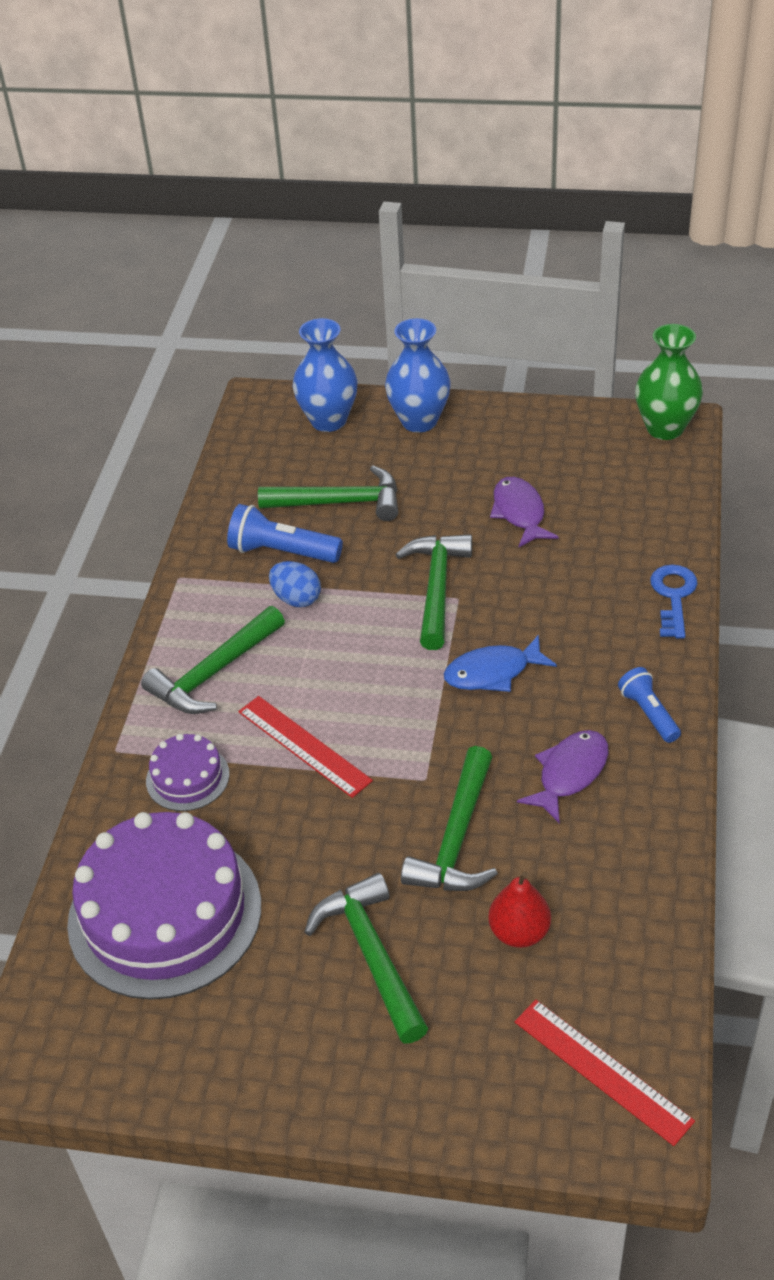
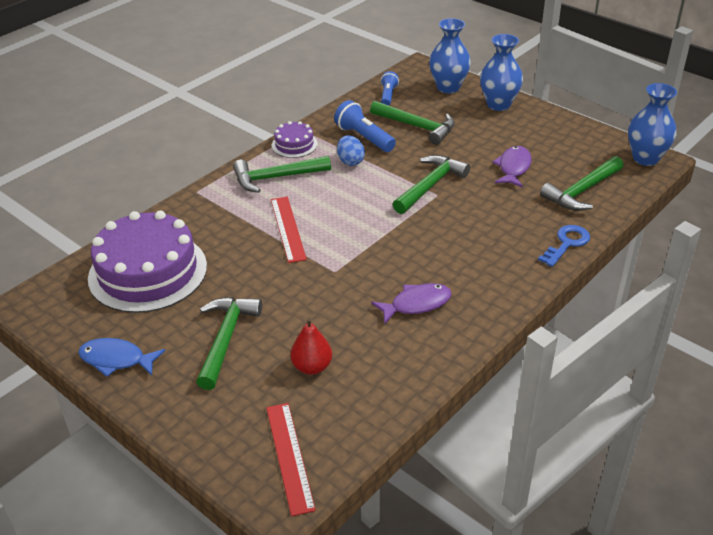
camera: 30 degrees right, 5 degrees down
purple cake [146,734,230,811] -> purple cake moved to [272,121,317,158]
green hammer [401,746,498,891] -> green hammer moved to [540,156,623,211]
blue fish [444,635,557,692] -> blue fish moved to [78,338,165,377]
blue flashlight [618,667,681,743] -> blue flashlight moved to [381,71,399,106]
green vase [635,324,703,440] -> blue vase [628,83,677,166]

